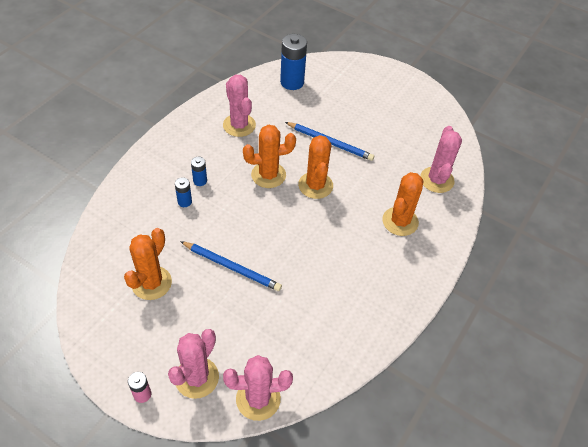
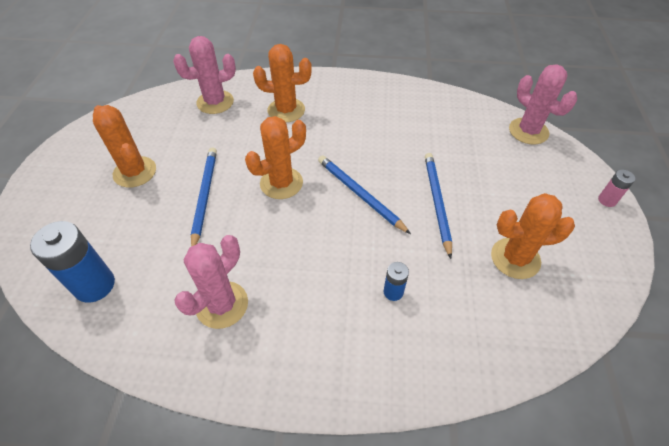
camera: 115 degrees left, 0 degrees up
pink cactus [168,329,219,399] -> none
blue battery [191,157,207,186] -> none
orange cactus [243,125,296,188] -> orange cactus moved to [93,105,156,188]
none -> blue pencil [318,155,411,234]

